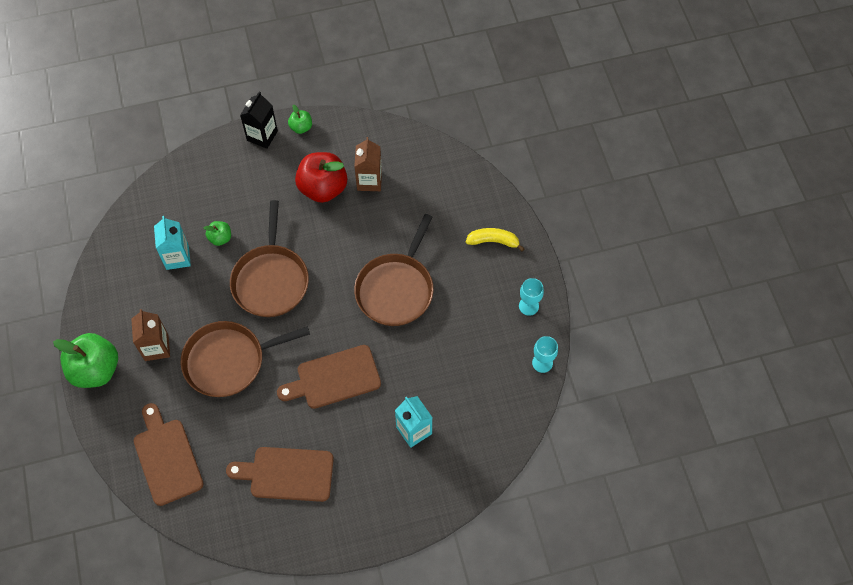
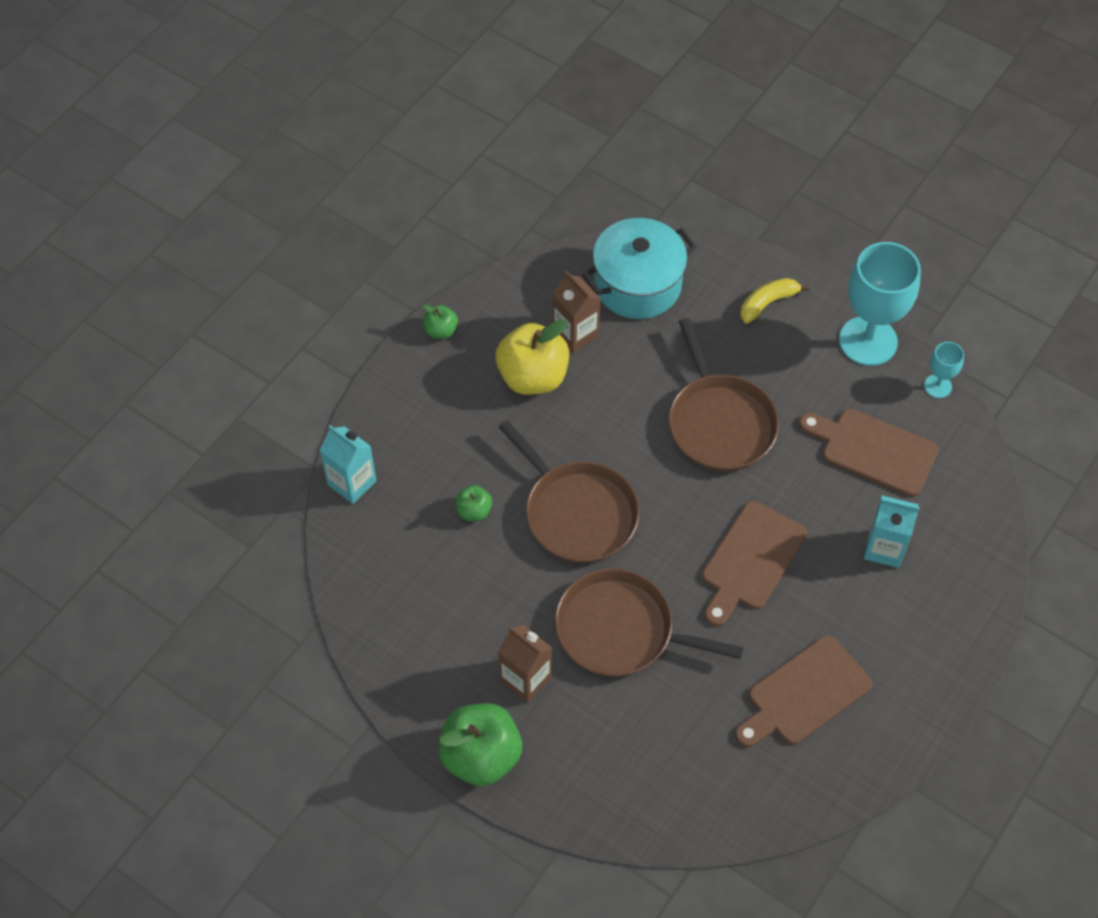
camera: 40 degrees left, 5 degrees down
brown cutting board [134,403,203,506] -> brown cutting board moved to [799,409,938,497]
turquoise carton [154,216,191,270] -> turquoise carton moved to [320,425,377,504]
brown pan [181,321,310,397] -> brown pan turned 75 degrees clockwise [555,569,743,677]
black carton [240,92,278,149] -> none
red apple [295,152,347,203] -> yellow apple [496,319,569,395]
turquoise goblet [519,278,544,316] -> turquoise goblet [839,242,921,366], size x2.13
none -> turquoise pot [582,218,696,319]

